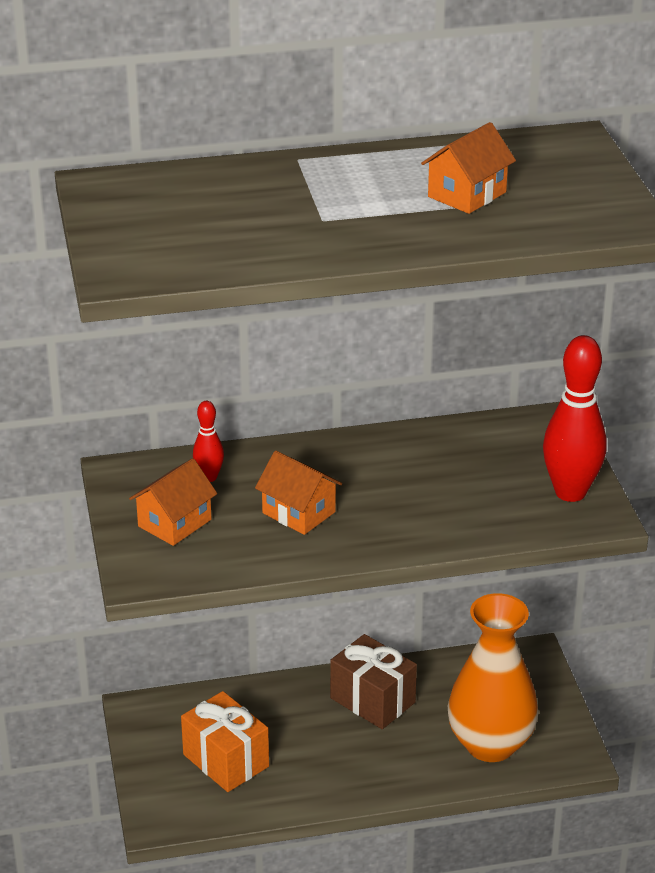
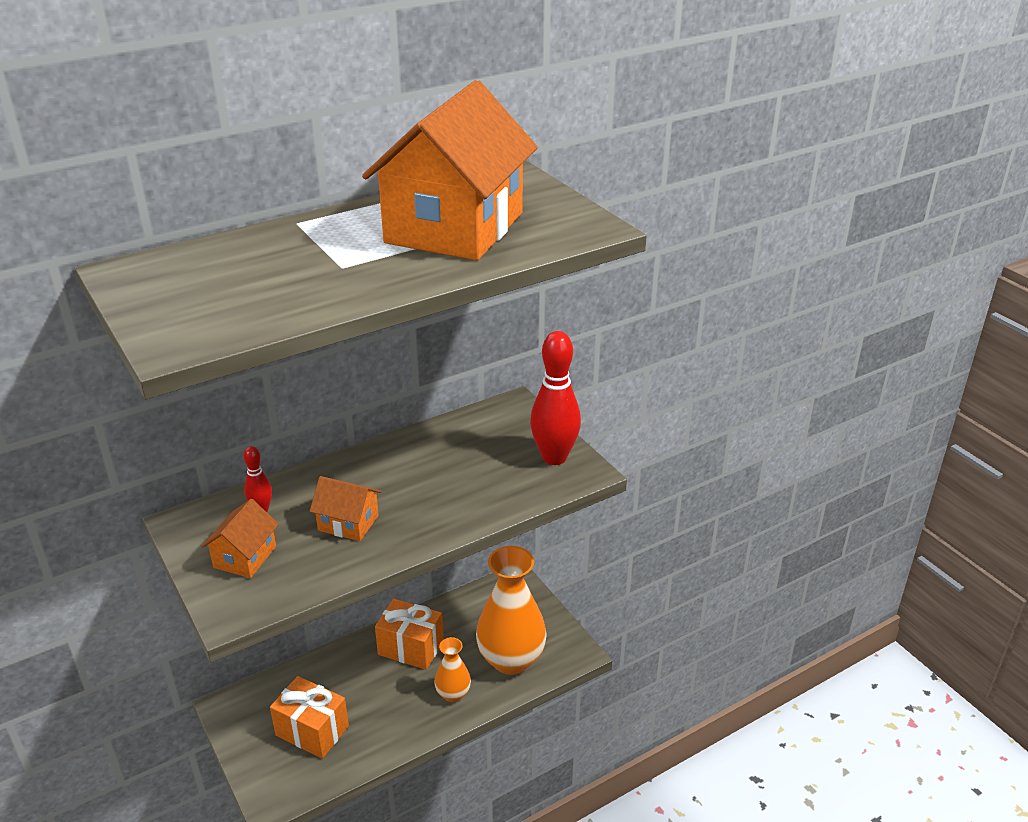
camera: 20 degrees left, 0 degrees up
brown gift [330,634,417,729] -> orange gift [375,599,444,670]
orange house [421,122,516,214] -> orange house [362,80,538,261], size x2.22
none -> orange vase [434,637,471,702]

